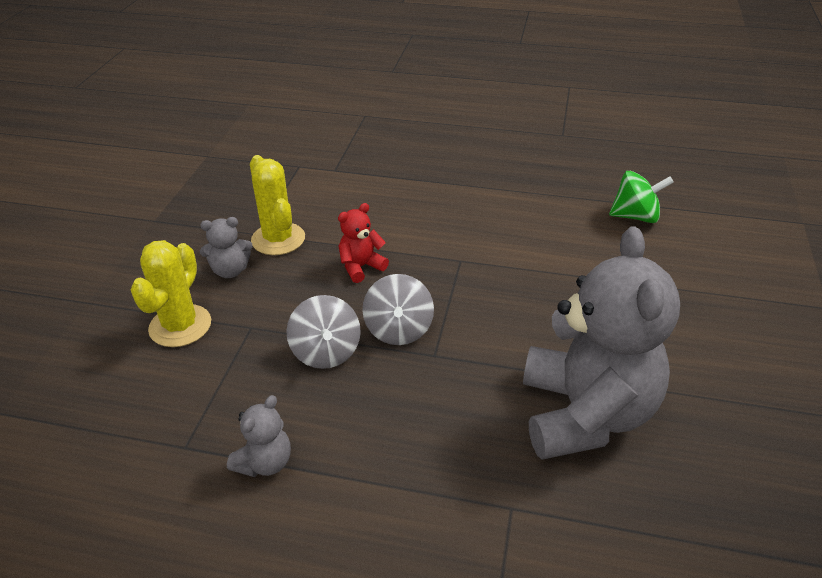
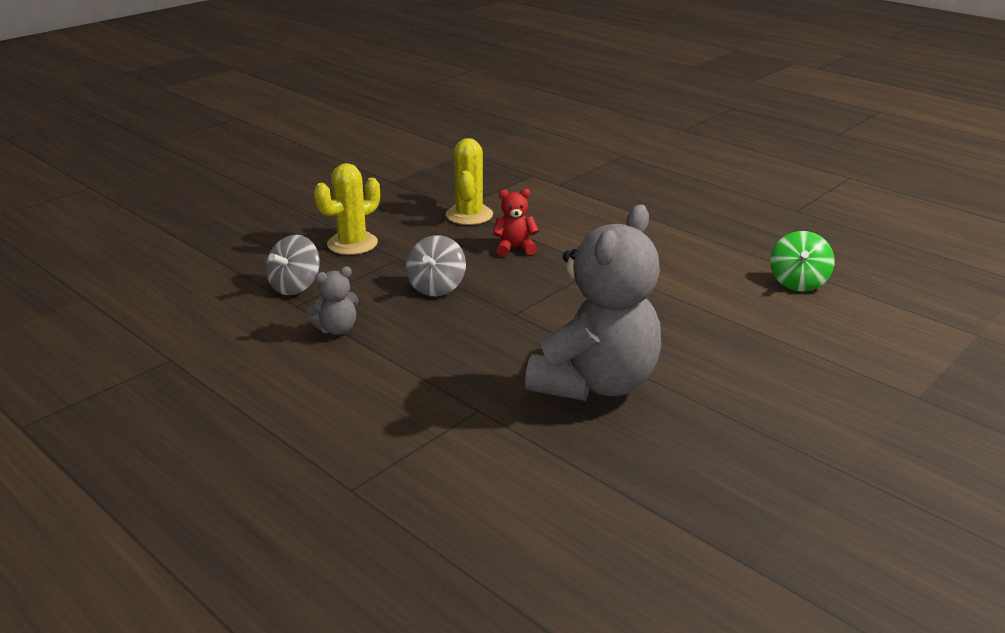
camera: 30 degrees right, 10 degrees down
grey teddy bear [200,217,253,278] -> none
grey spinning top [362,274,434,345] -> grey spinning top moved to [266,235,320,295]
green spinning top [609,171,674,223] -> green spinning top turned 75 degrees clockwise [770,231,835,291]

